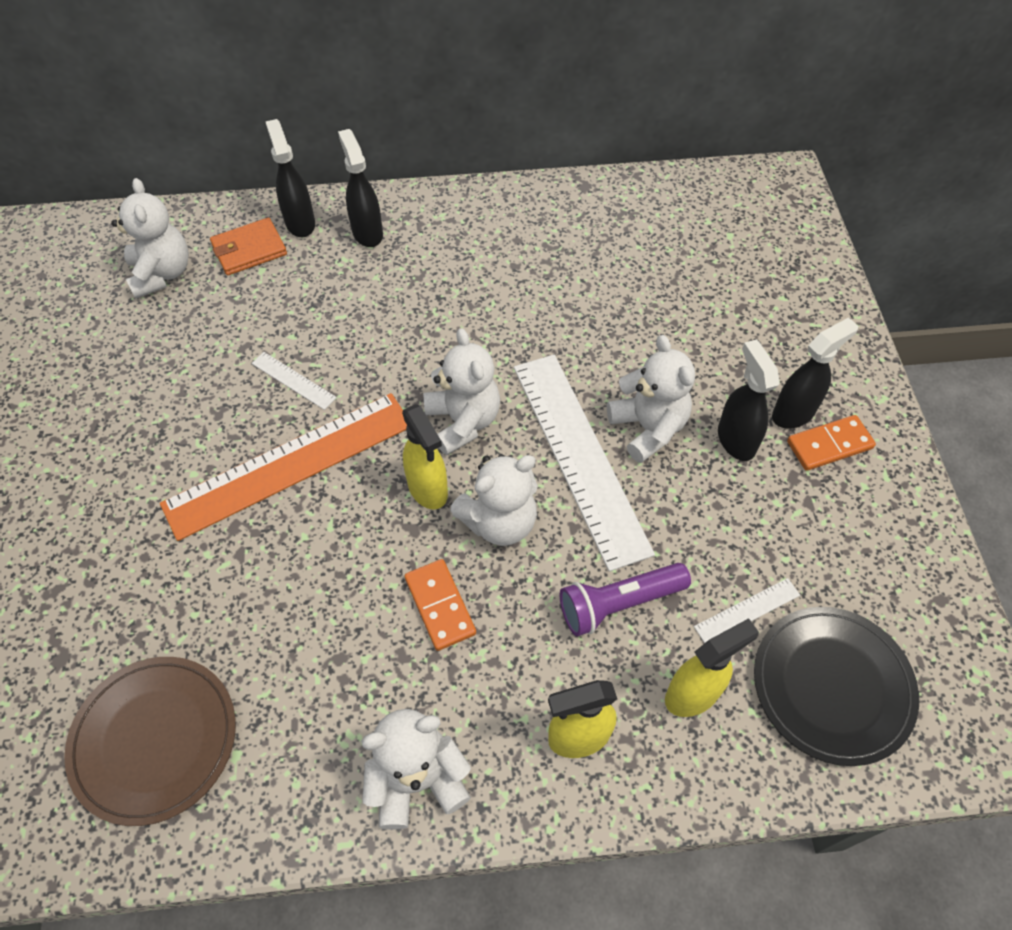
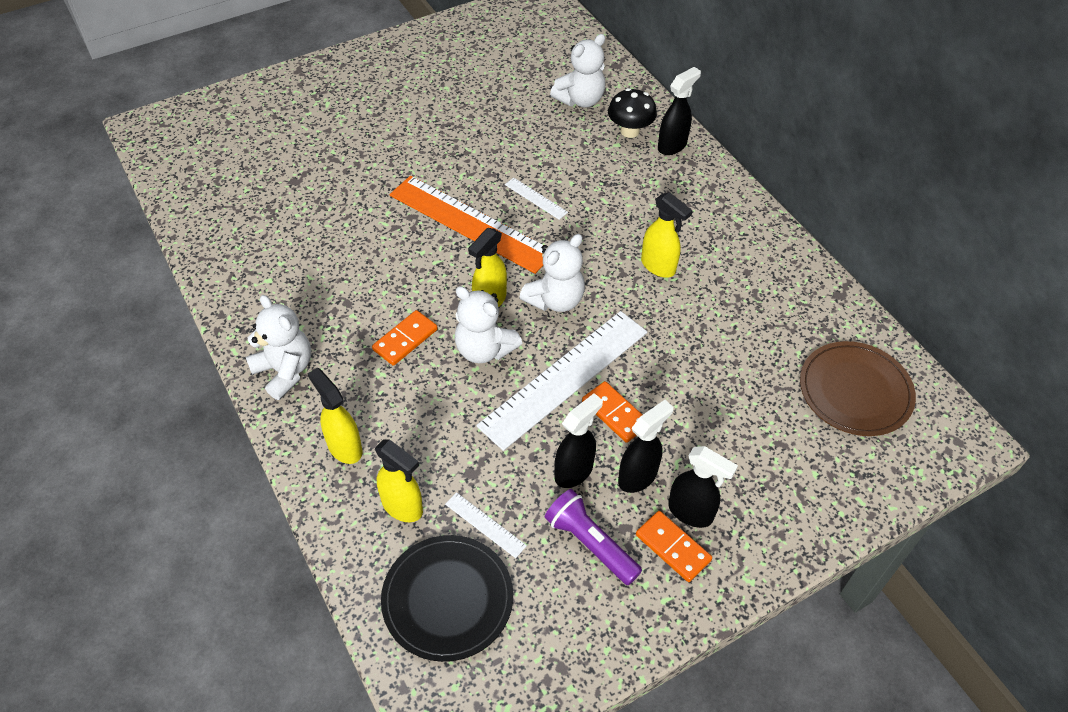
camera: 65 degrees right, 5 degrees down
brown plate [64,657,236,826] -> brown plate moved to [800,341,916,436]
orange wallet [210,218,287,275] -> black mushroom [608,88,657,138]
white ruler [251,352,337,410] -> white ruler turned 60 degrees counterclockwise [505,178,568,220]
black spray bottle [338,129,383,247] -> black spray bottle moved to [554,393,603,488]
purple flashlight [560,563,691,636] -> purple flashlight moved to [545,489,642,585]
white teddy bear [607,335,695,463] -> orange domino [582,381,642,443]
none -> yellow spray bottle [641,192,693,277]

